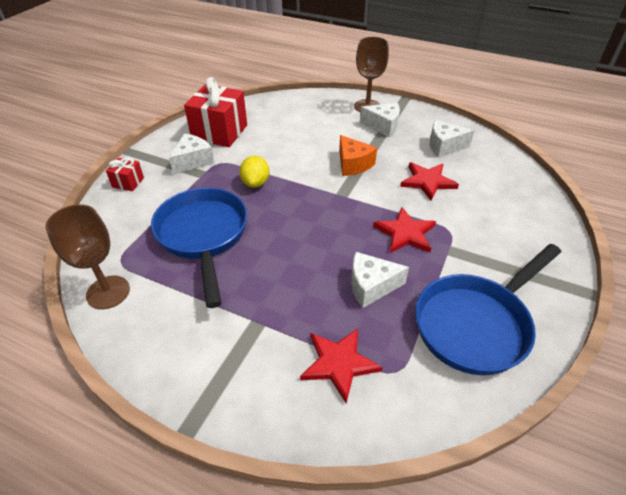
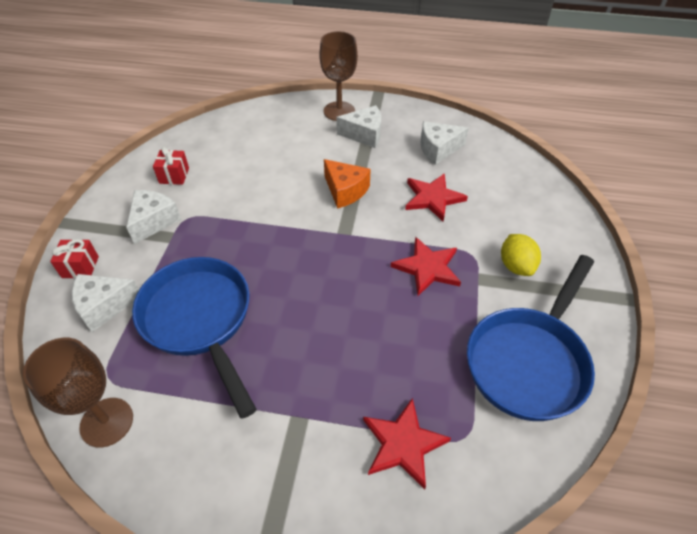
camera: 15 degrees left, 5 degrees up
red gift [184,77,247,147] -> red gift [153,147,189,185], size x0.48
yellow lemon [239,156,269,188] -> yellow lemon moved to [501,234,541,276]
white cheese [351,252,409,308] -> white cheese moved to [72,274,139,332]

